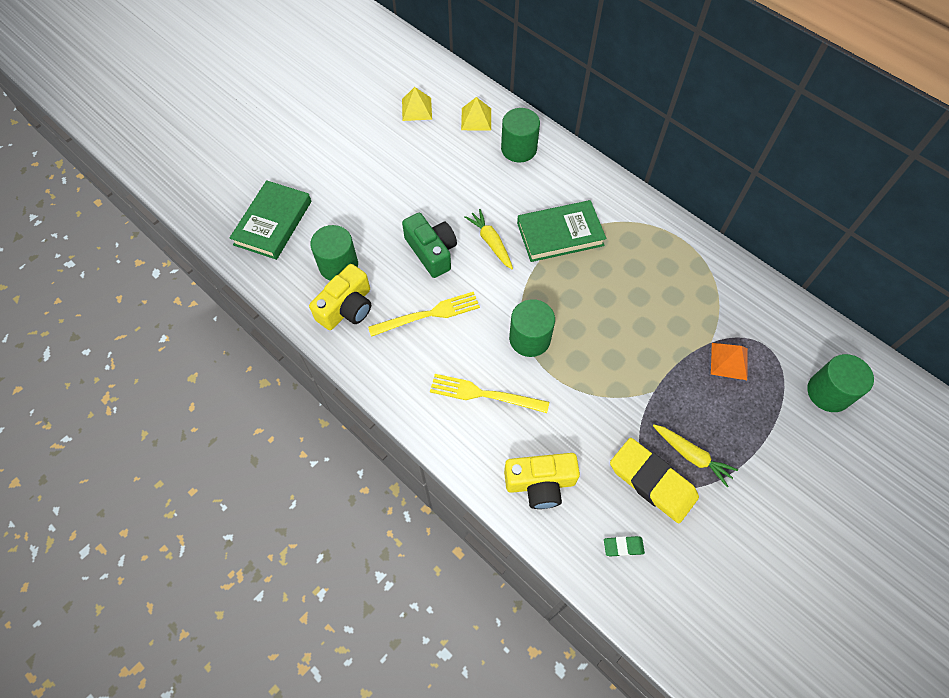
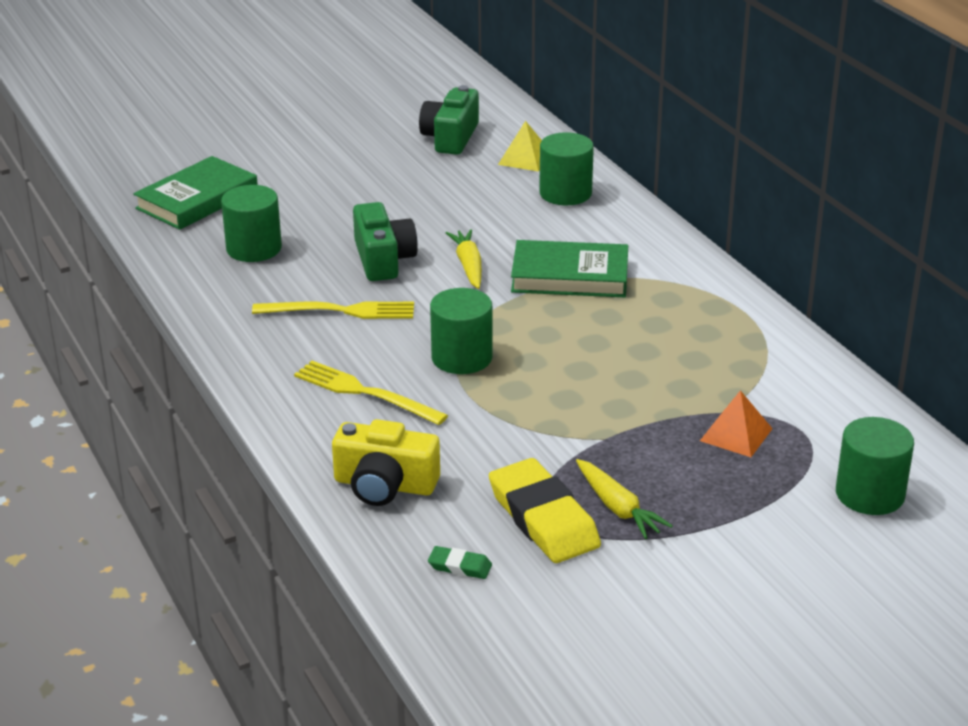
camera: 20 degrees right, 30 degrees down
yellow camera [309,264,371,330] -> none
yellow pyramid [402,87,432,121] -> green camera [419,85,479,155]

